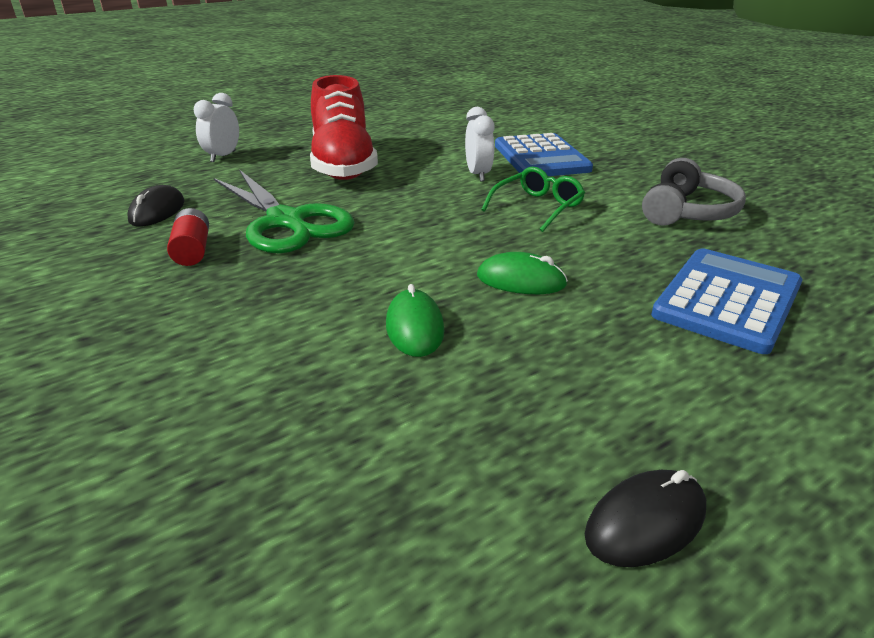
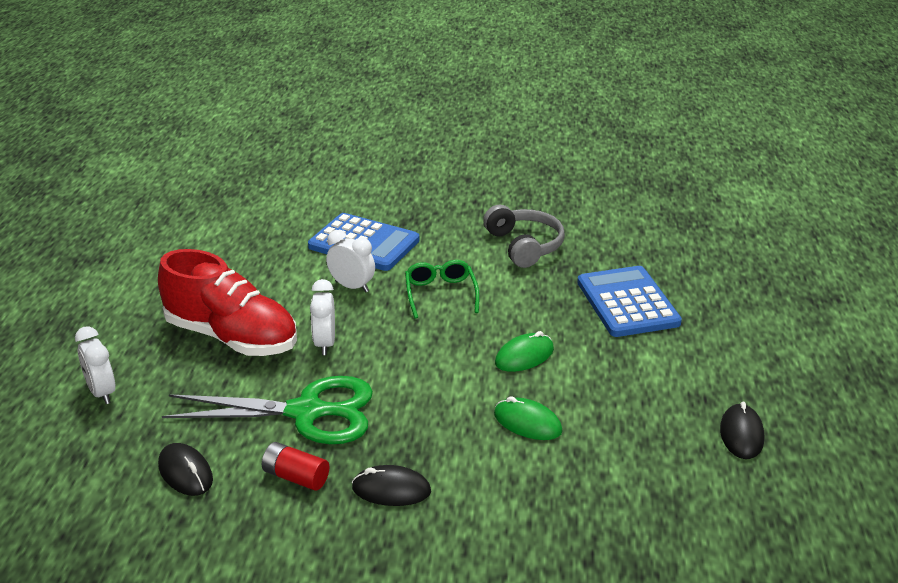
camera: 50 degrees left, 0 degrees up
none -> white clock [310,279,335,355]
none -> black mouse [352,465,431,506]

